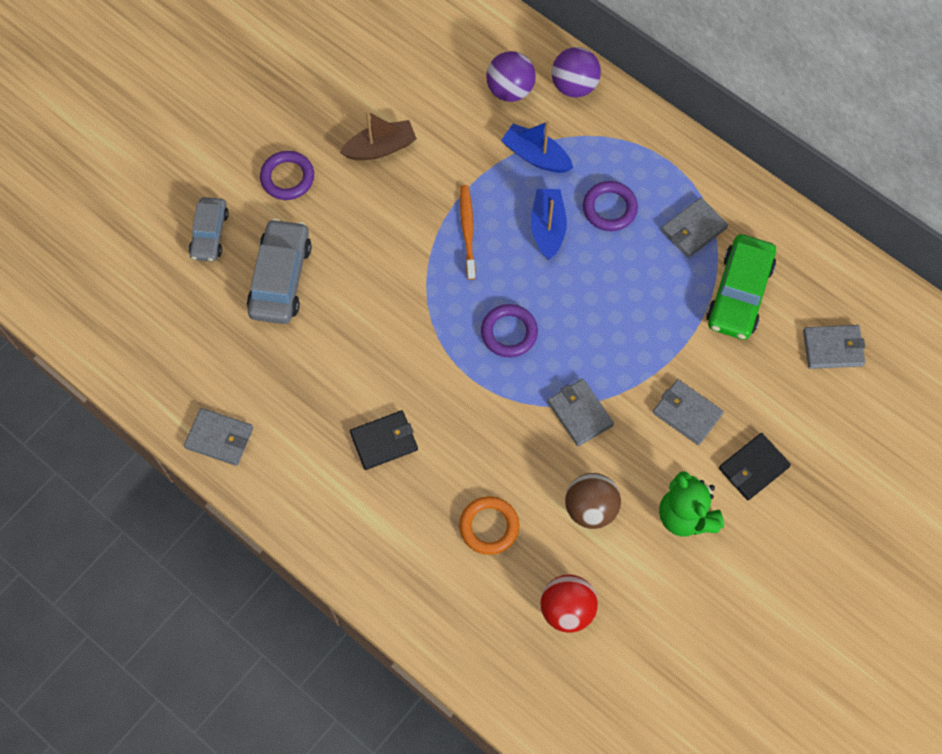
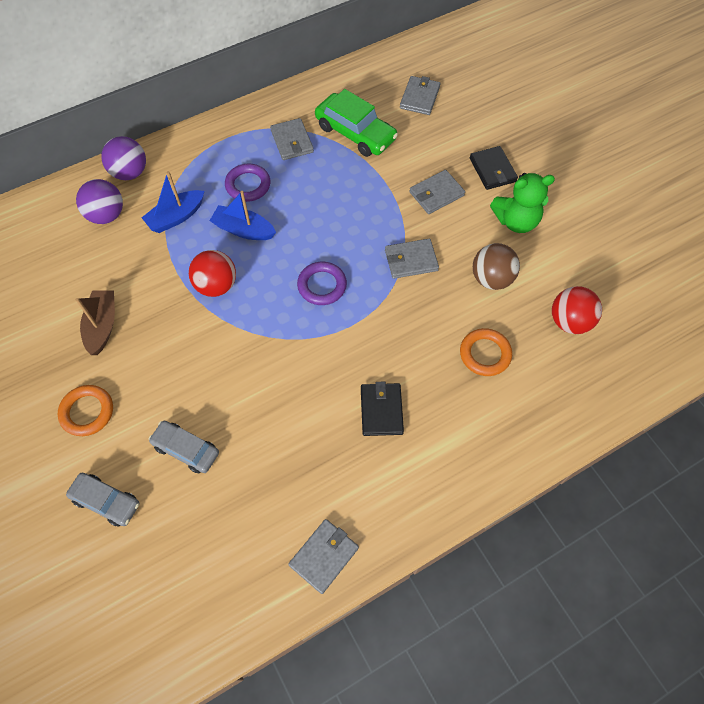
camera: 70 degrees left, 5 degrees down
grey car [247,219,312,324] -> grey car [149,421,219,473], size x0.64
purple ring [260,151,314,200] -> orange ring [58,385,113,436]
orange toothbrush [460,185,476,280] -> red ball [189,250,236,297]

